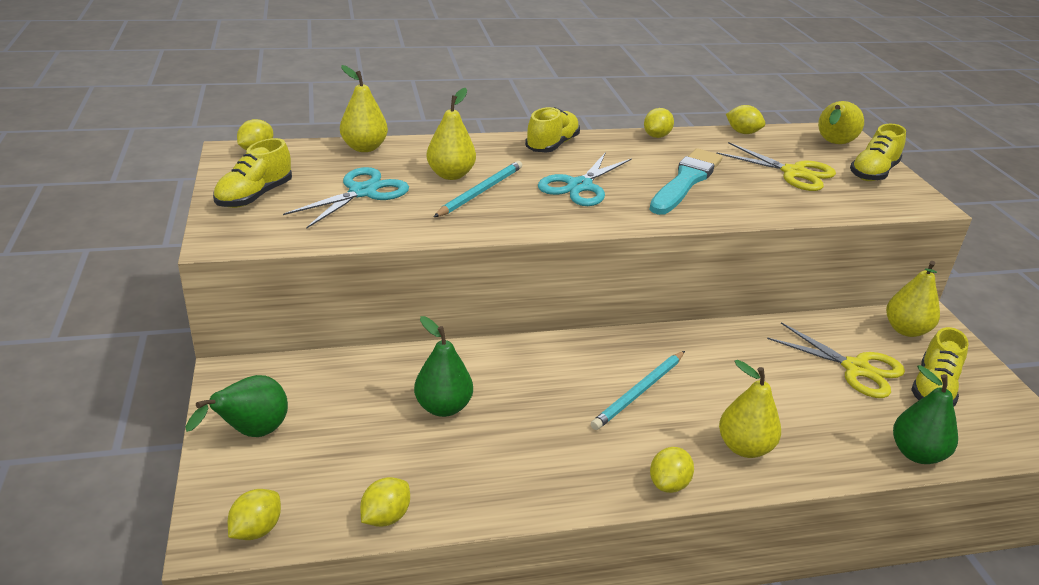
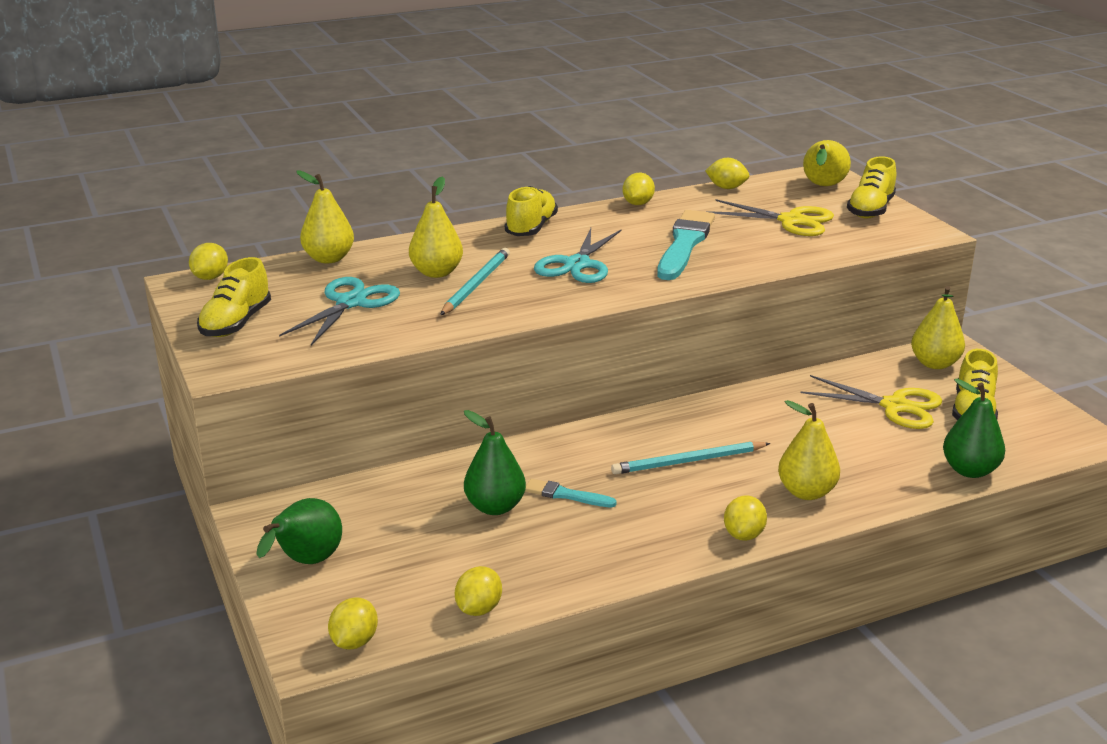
camera: 10 degrees left, 5 degrees down
turquoise pencil [591,351,685,430] -> turquoise pencil turned 45 degrees clockwise [611,441,770,475]
none -> turquoise brush [525,479,617,508]

